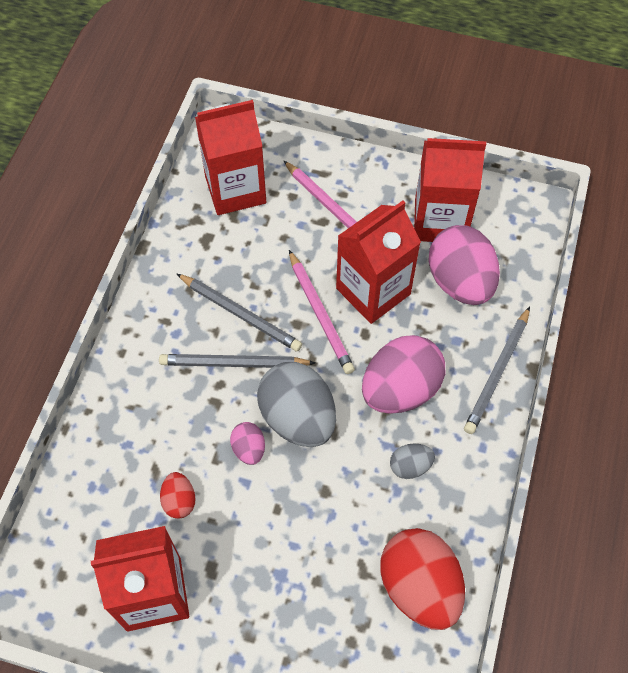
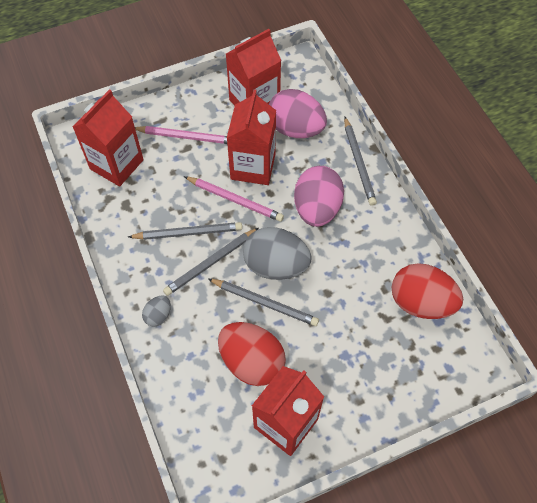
camera: 40 degrees left, 0 degrees up
red egg [160,472,196,519] -> red egg [218,322,286,386], size x2.10
pink egg [230,422,265,465] -> grey pencil [208,279,319,326]
grey egg [390,444,435,479] -> grey egg moved to [142,295,171,327]

